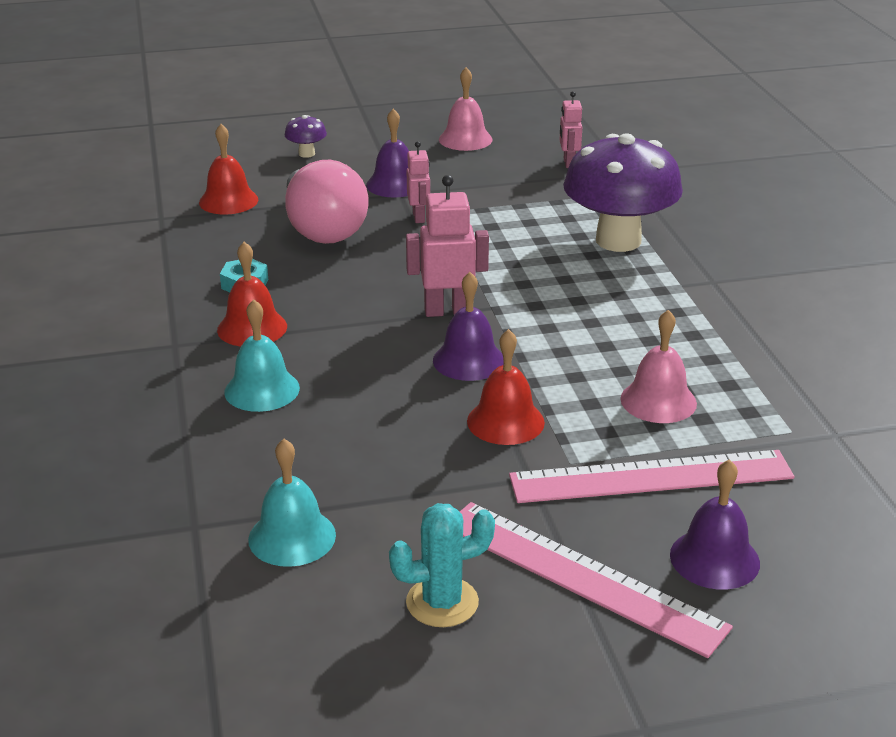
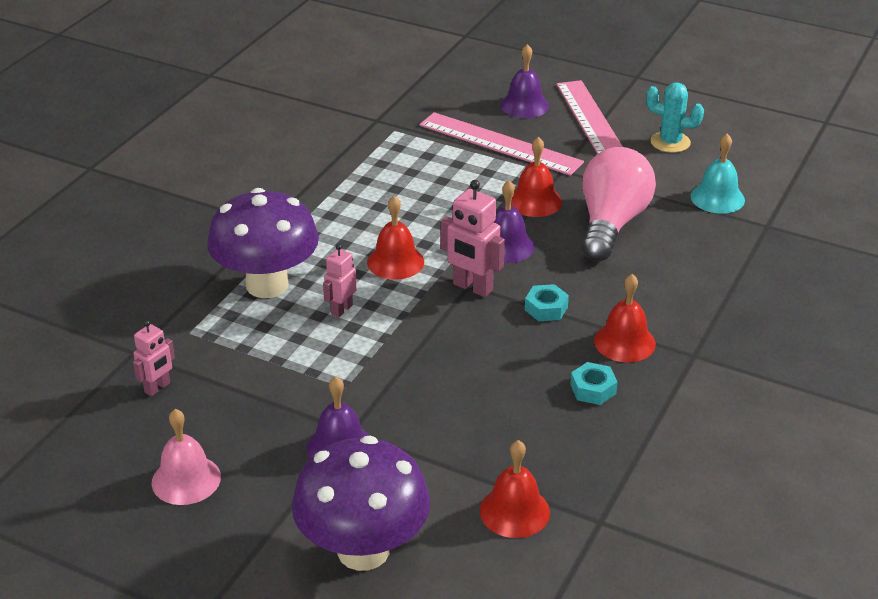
camera: 140 degrees left, 5 degrees up
turquoise bell [225,299,300,412] -> none
purple mushroom [285,115,327,158] -> purple mushroom [292,436,431,571], size x2.44
pink light bulb [285,160,368,244] -> pink light bulb moved to [582,147,656,261]
pink robot [407,141,430,223] -> pink robot moved to [323,244,357,318]
pink bell [620,310,697,423] -> none
none -> red bell [367,196,424,280]
none -> turquoise nut [525,284,569,321]

